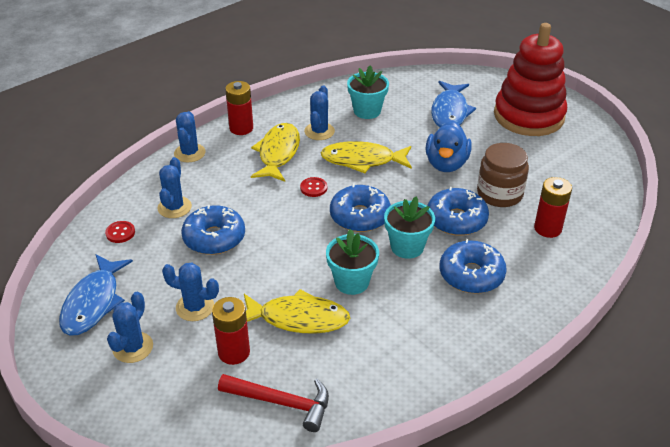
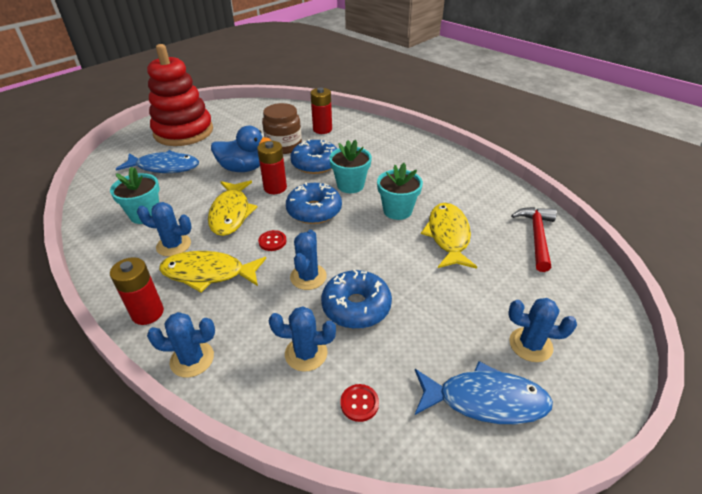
camera: 95 degrees left, 0 degrees up
blue cactus [162,263,219,321] -> blue cactus moved to [290,230,327,290]
red battery [212,297,250,365] -> red battery moved to [257,141,287,194]
blue donut [440,239,507,294] -> none

